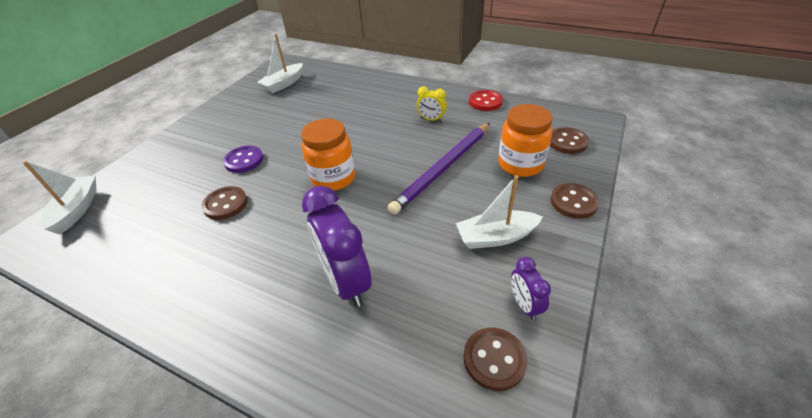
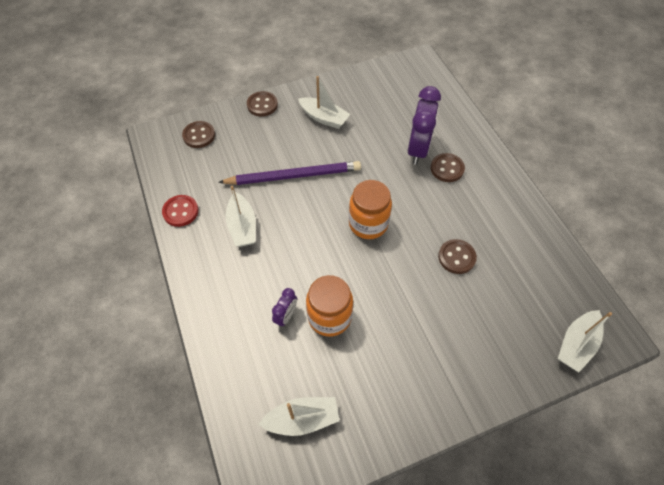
camera: 140 degrees left, 15 degrees up
purple button [223,146,263,173] -> none
yellow clock [417,86,447,122] -> white boat [226,186,256,247]
brown button [464,328,528,391] -> brown button moved to [431,153,465,182]
orange jar [498,104,553,177] -> orange jar moved to [306,275,353,337]
purple clock [511,257,551,320] -> purple clock moved to [272,288,297,327]

